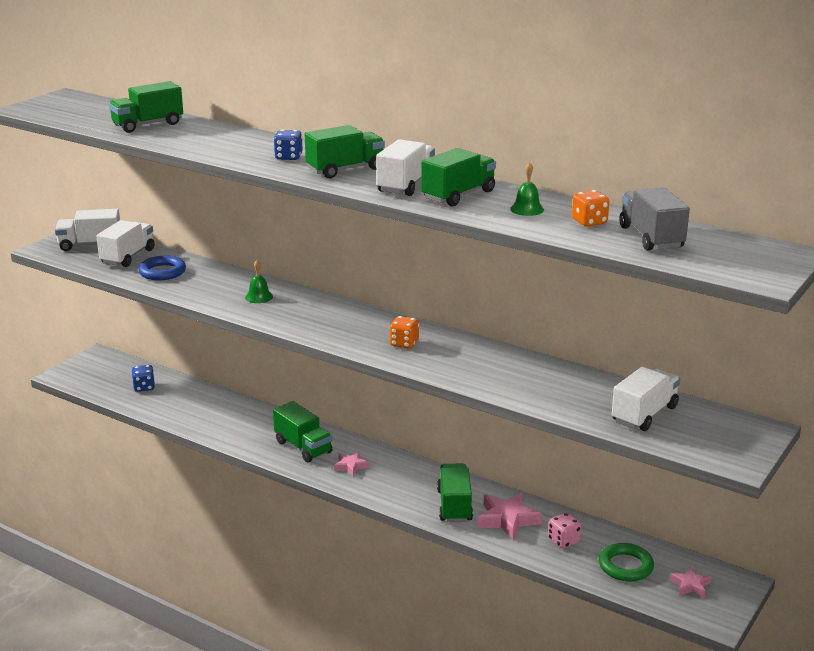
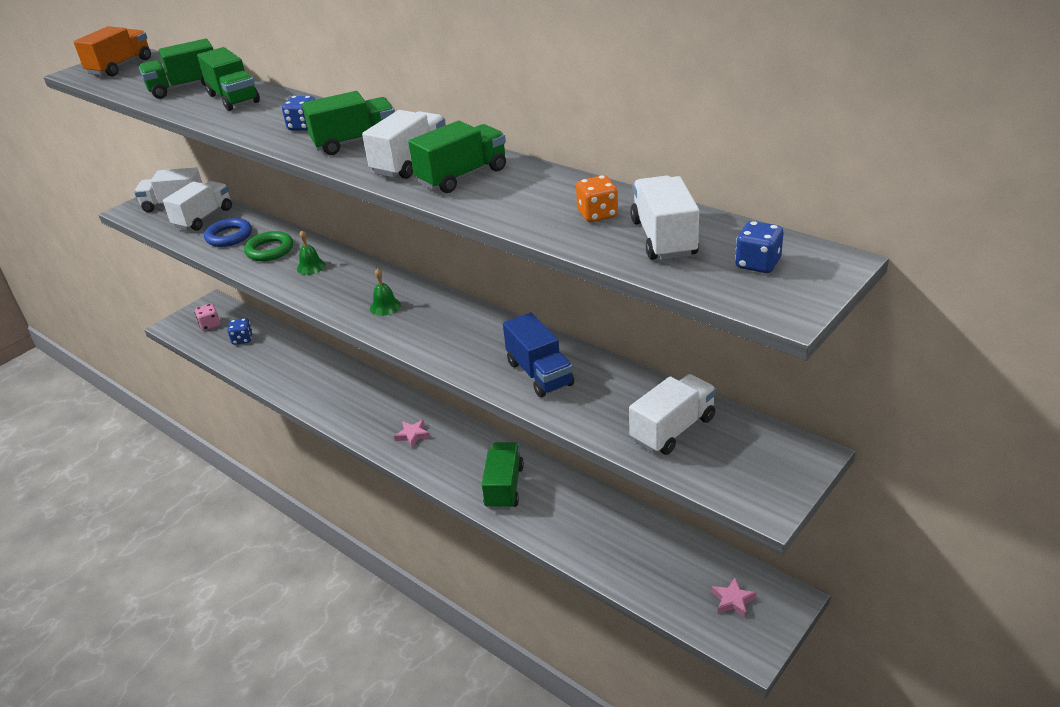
camera: 10 degrees right, 10 degrees up
green truck [273,401,332,462] -> green truck moved to [197,47,260,111]
orange dice [389,316,419,348] -> none
pink star [477,492,542,541] -> none
green bell [510,162,544,216] -> green bell moved to [370,268,401,316]
pink dice [548,512,581,548] -> pink dice moved to [195,304,220,331]
green ring [599,543,654,582] -> green ring moved to [244,231,293,261]
grey truck [619,187,690,251] -> white truck [631,176,699,260]
none -> orange truck [74,26,151,76]
none -> blue truck [503,312,574,397]
none -> blue dice [735,221,783,273]

